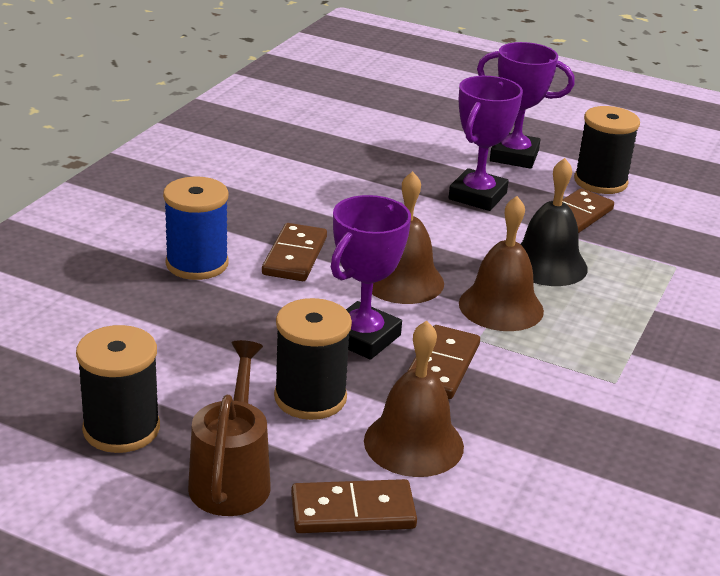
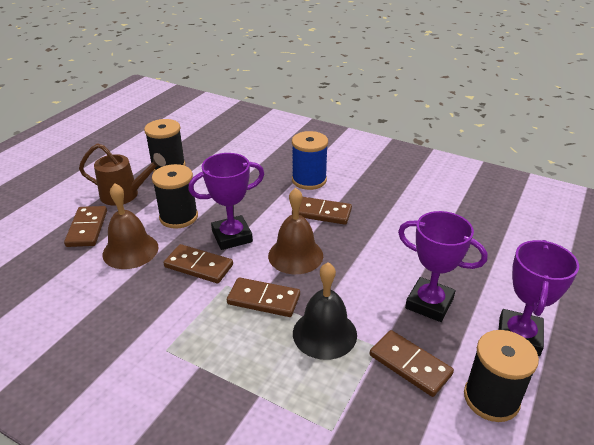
camera: 95 degrees right, 5 degrees up
purple trophy [331,195,411,360] -> purple trophy turned 60 degrees counterclockwise [188,153,264,250]
brown bell [459,196,544,331] -> brown domino [227,277,300,317]

